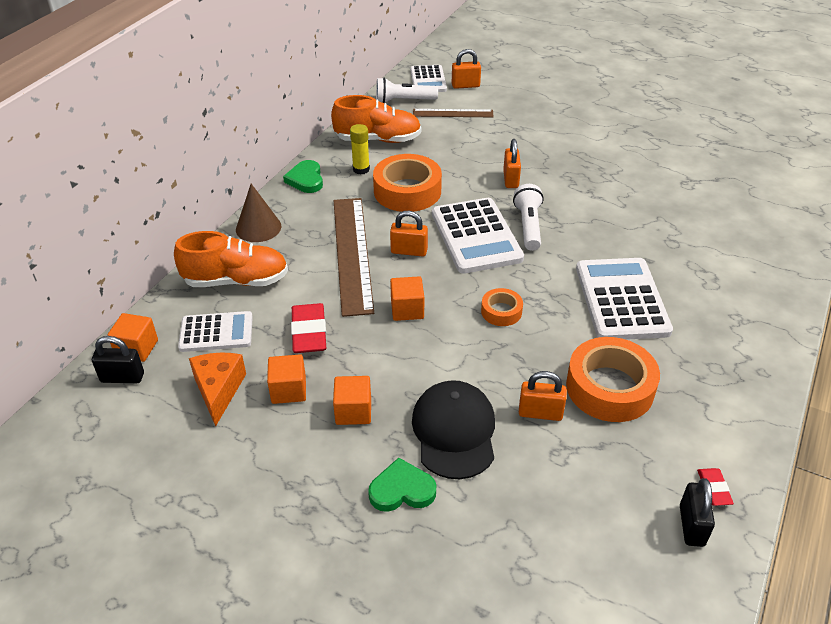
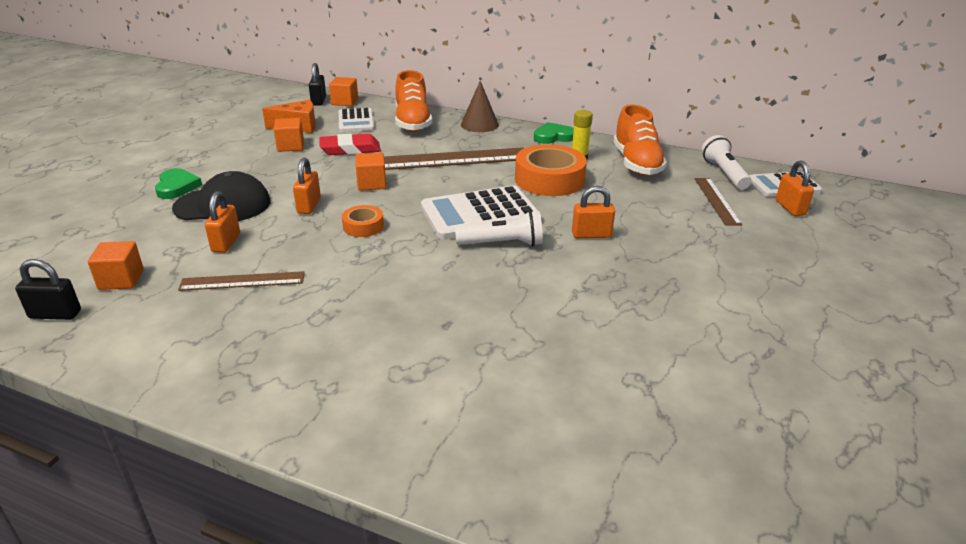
camera: 85 degrees right, 10 degrees down
orange cube [333,376,371,425] -> orange cube moved to [88,241,144,290]
orange padlock [390,211,428,257] -> orange padlock moved to [293,157,321,214]
orange tape [566,337,660,422] -> brown ruler [178,271,305,291]
white calculator [576,258,673,340] -> none
red eraser [697,468,734,506] -> none

